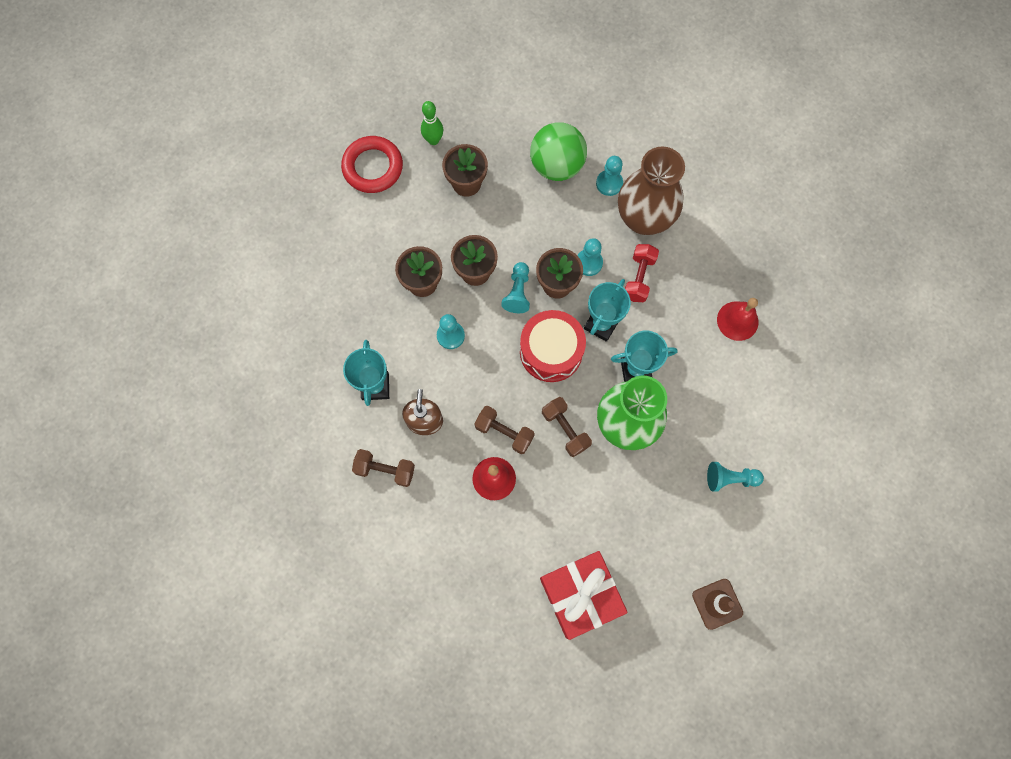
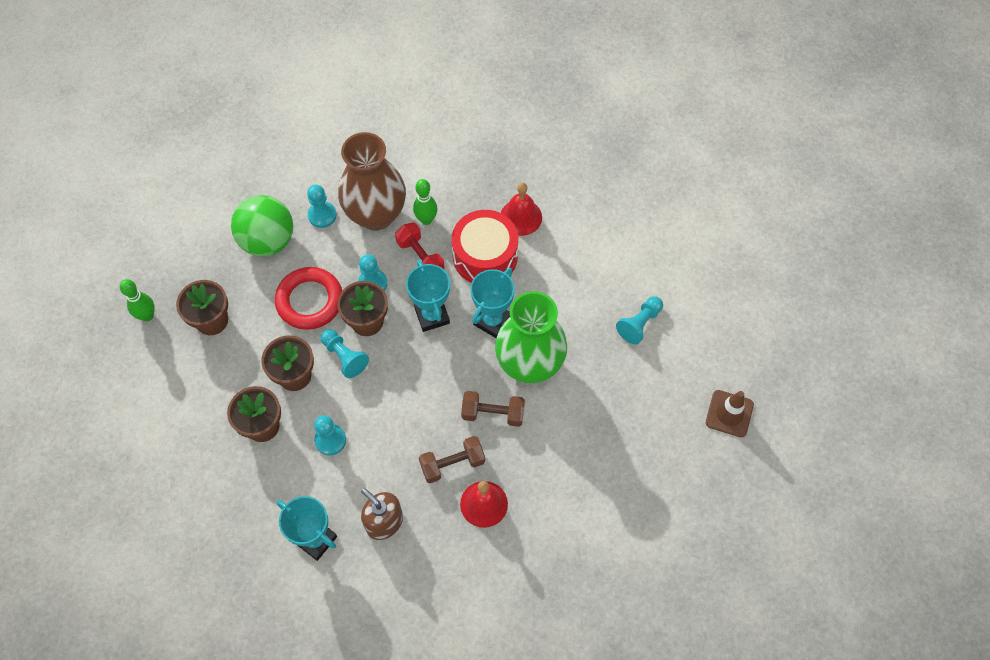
camera: 50 degrees left, 10 degrees down
red ring [341,136,403,193] -> red ring moved to [275,267,342,330]
brown dumbbell [352,449,415,487] -> none
red drum [520,310,586,382] -> red drum moved to [452,210,518,283]
red gift [540,551,628,640] -> none
none -> green bowling pin [413,179,437,225]

